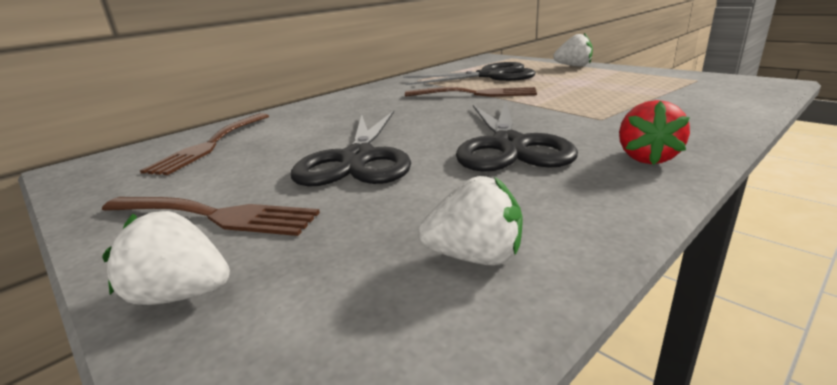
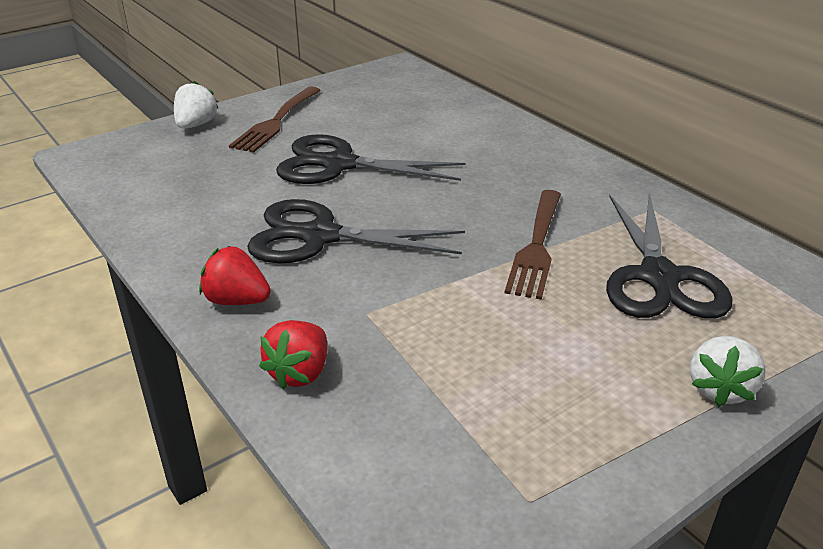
camera: 95 degrees right, 10 degrees up
brown fork [140,113,269,175] -> none
white strawberry [418,176,523,265] -> none
none -> red strawberry [259,320,327,389]

